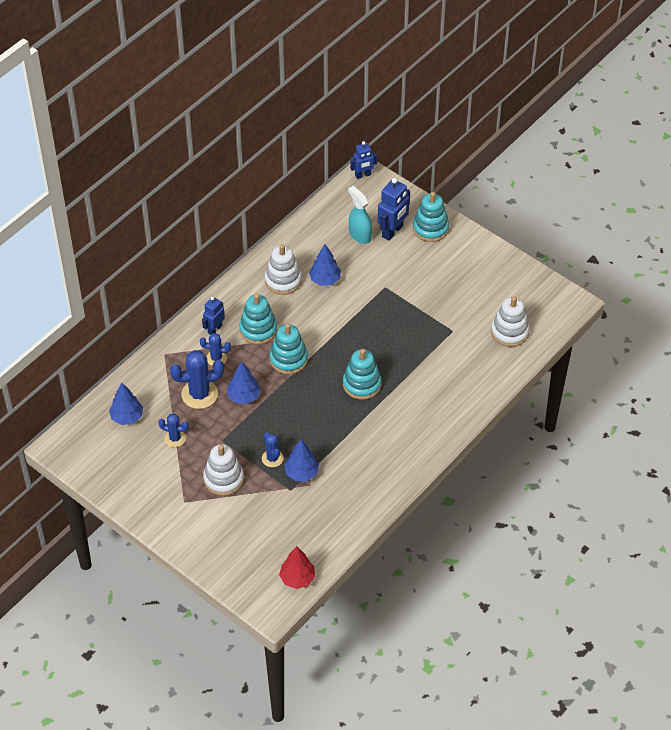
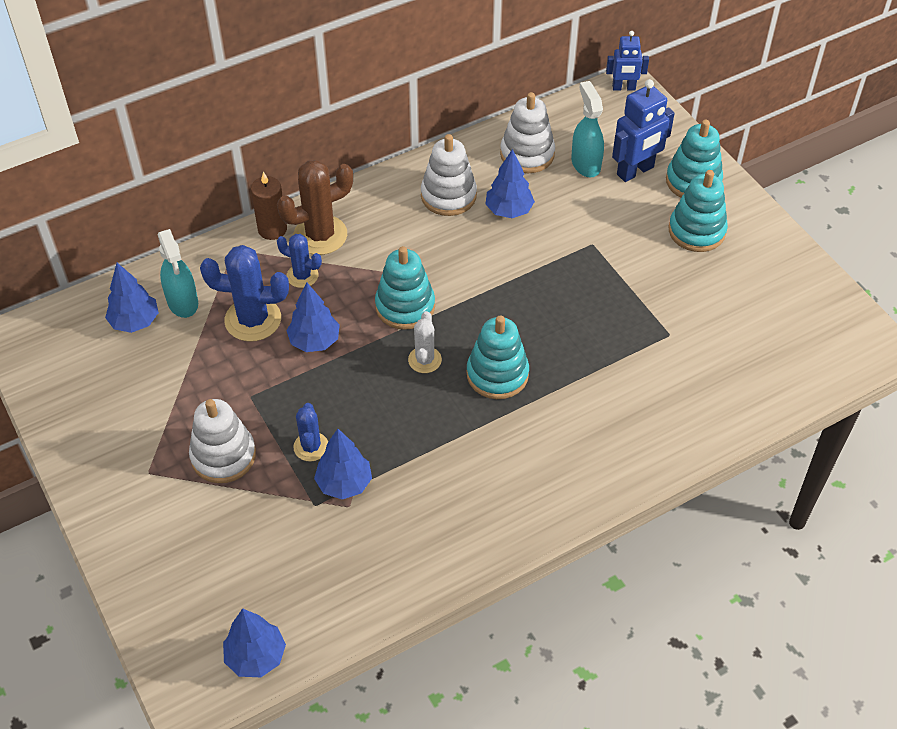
camera: 20 degrees right, 0 degrees up
blue cactus [158,413,189,447] -> none
blue robot [202,297,225,335] -> brown cactus [277,160,353,255]
turquoise stacking toy [239,294,277,344] -> turquoise stacking toy moved to [669,170,728,252]
red tree [279,546,315,589] -> blue tree [223,608,286,677]
white stacking toy [491,296,530,347] -> white stacking toy moved to [500,92,555,173]
none -> turquoise spray bottle [157,229,198,318]
none -> brown candle [251,172,287,240]
none -> white cactus [408,311,442,373]

